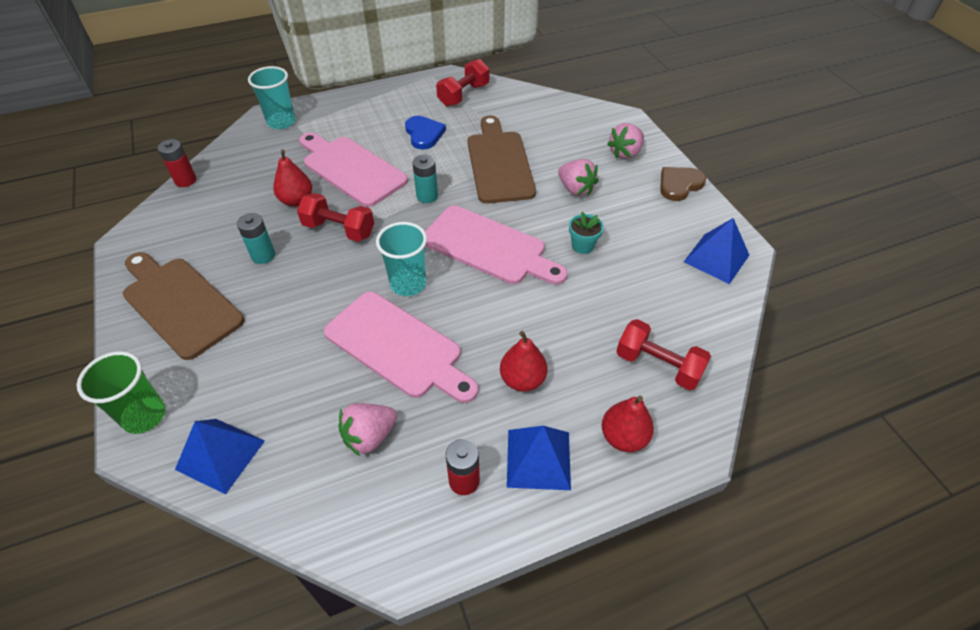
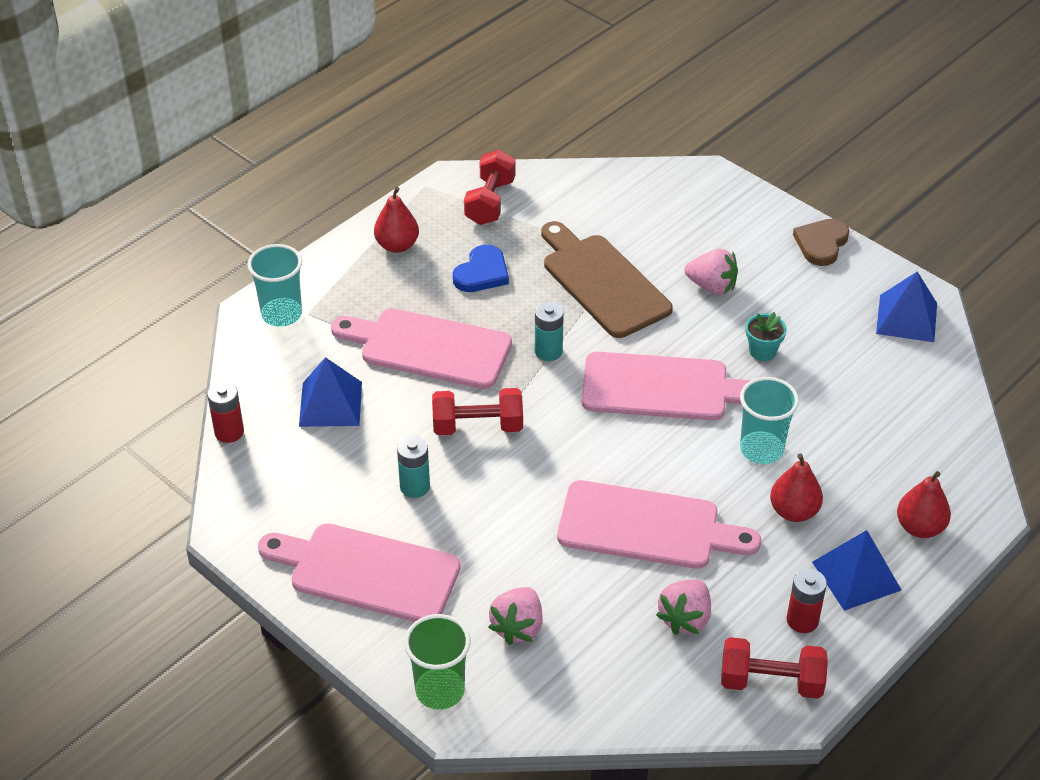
camera: 25 degrees left, 5 degrees down
brown cutting board [123,252,244,360] -> pink cutting board [258,523,461,622]
blue pyramid [175,419,265,494] -> blue pyramid moved to [299,357,362,427]
red pear [273,149,312,206] -> red pear moved to [374,187,419,253]
turquoise cup [376,222,427,296] -> turquoise cup moved to [740,377,799,464]
blue heart [405,116,446,150] -> blue heart turned 75 degrees clockwise [453,245,509,292]
pink strawberry [607,123,644,159] -> pink strawberry moved to [488,587,543,645]
red dumbbell [616,319,711,390] -> red dumbbell moved to [721,637,828,699]

